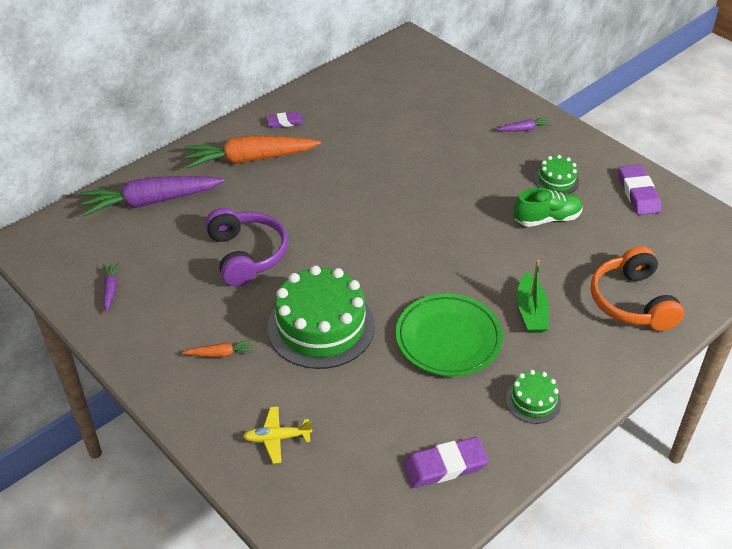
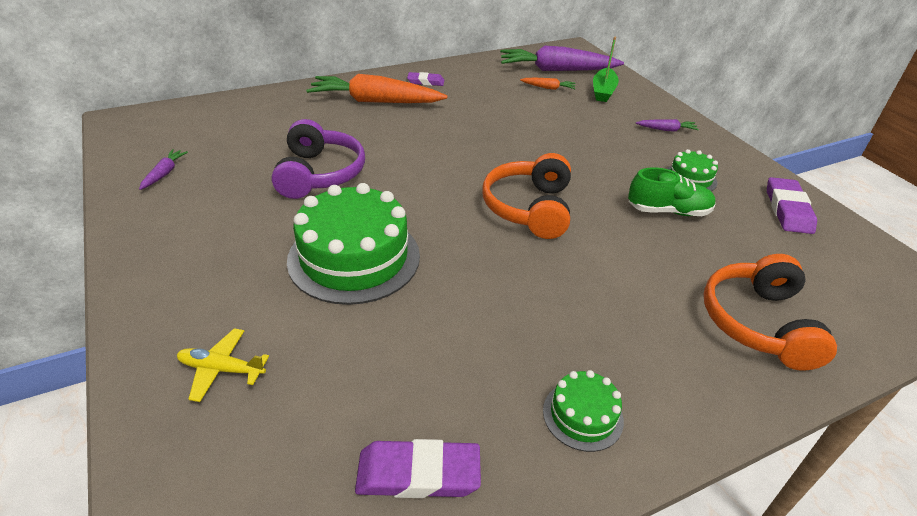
camera: 15 degrees right, 5 degrees down
purple carrot [80,176,225,216] -> purple carrot moved to [500,46,624,71]
orange carrot [182,340,253,358] -> orange carrot moved to [520,78,576,90]
green plate [396,293,503,376] -> none
green boat [517,260,549,333] -> green boat moved to [593,37,619,102]
none -> orange headphones [482,153,571,239]

